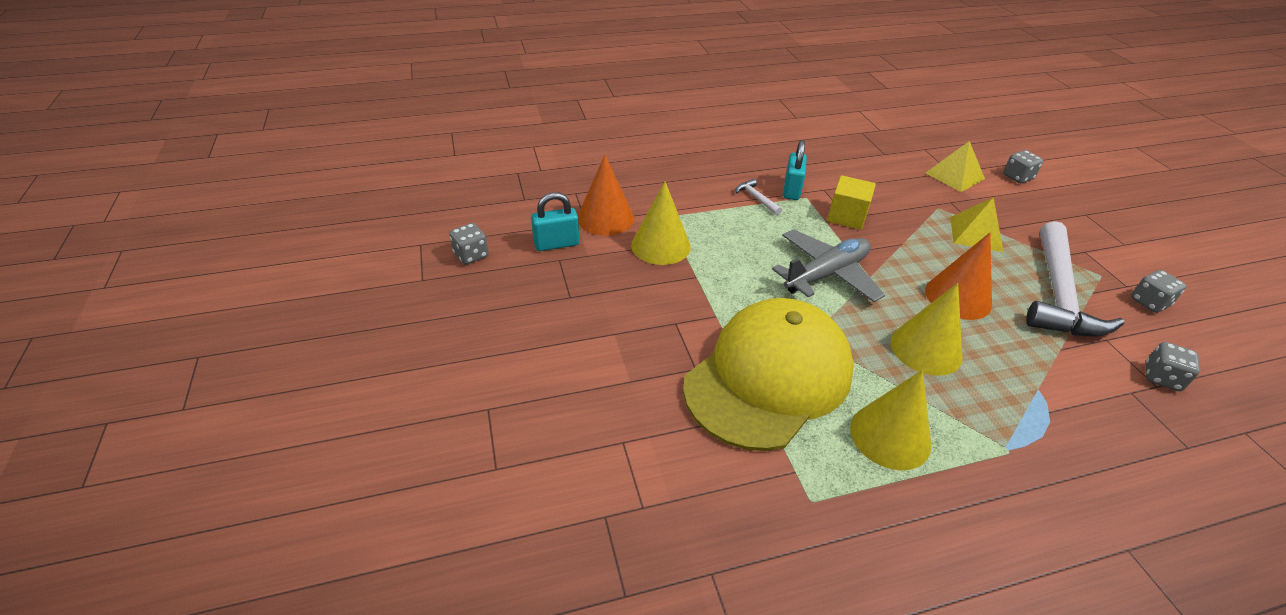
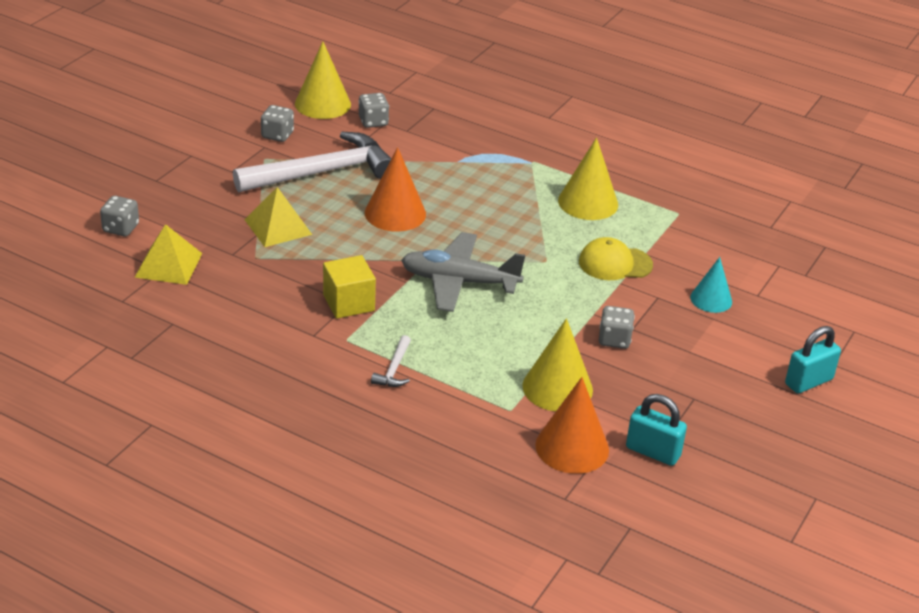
camera: 135 degrees left, 5 degrees down
grey dice [449,223,489,265] -> grey dice moved to [599,306,635,349]
yellow cap [683,298,854,451] -> yellow cap [579,237,653,280], size x0.45
turquoise padlock [783,140,807,200] -> turquoise padlock moved to [785,326,841,394]
yellow cone [891,283,963,376] -> yellow cone moved to [295,41,351,119]
none -> turquoise cone [690,257,732,313]

